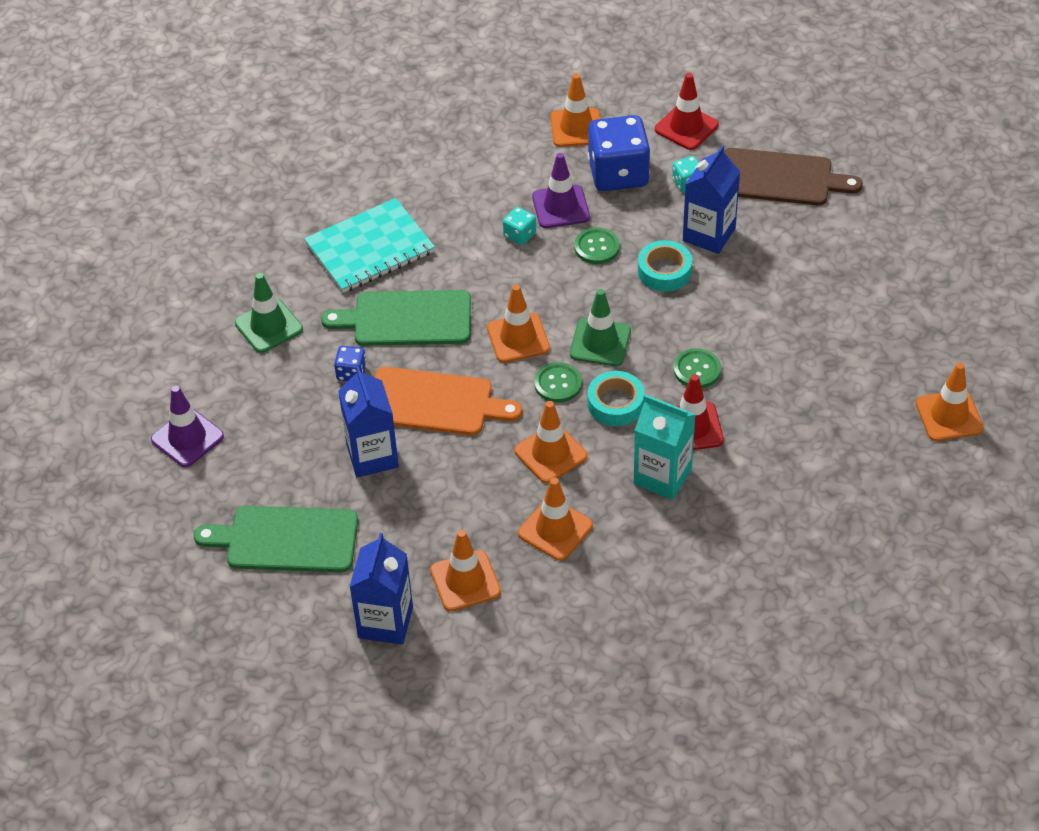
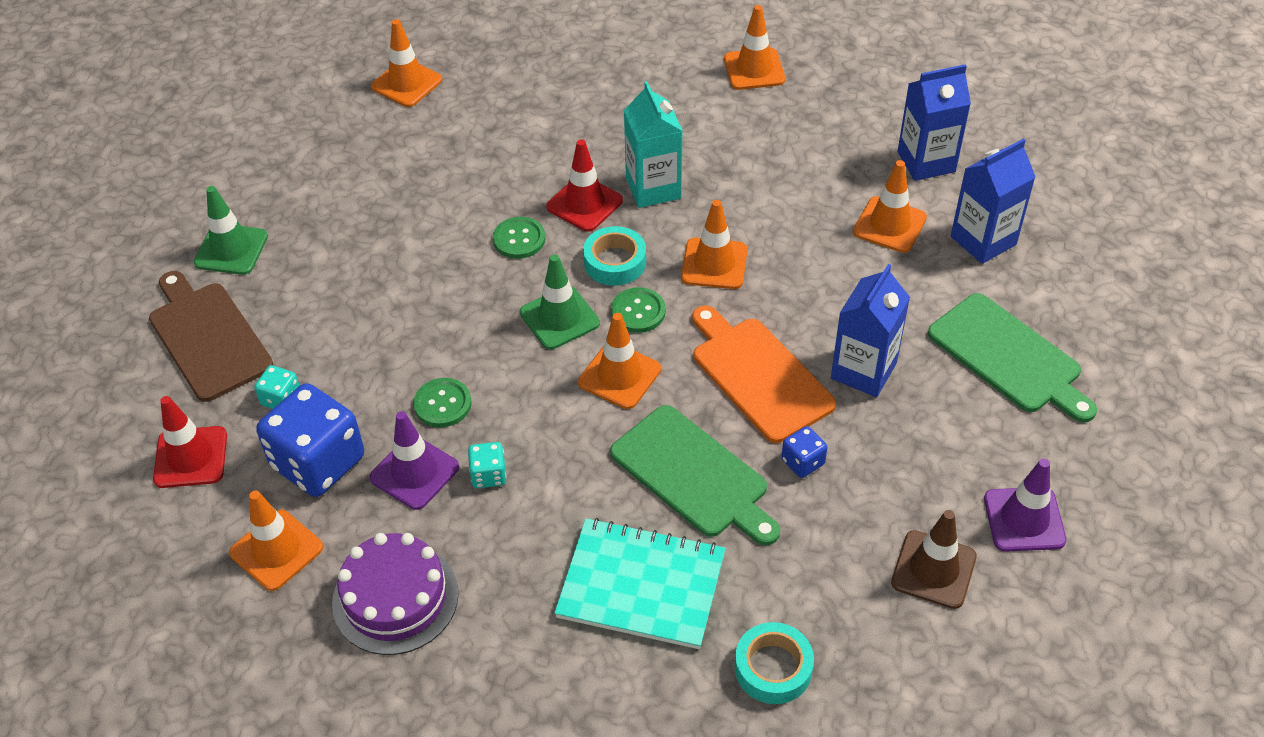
camera: 135 degrees left, 0 degrees up
green traffic cone [235,273,303,353] -> green traffic cone moved to [194,186,268,275]
orange traffic cone [518,477,593,561] -> orange traffic cone moved to [724,5,785,90]
turquoise tape [638,240,692,291] -> turquoise tape moved to [735,622,814,704]
blue carton [683,145,740,254] -> blue carton moved to [897,64,971,181]
none -> purple cake [332,533,459,655]
none -> brown traffic cone [891,510,977,609]

